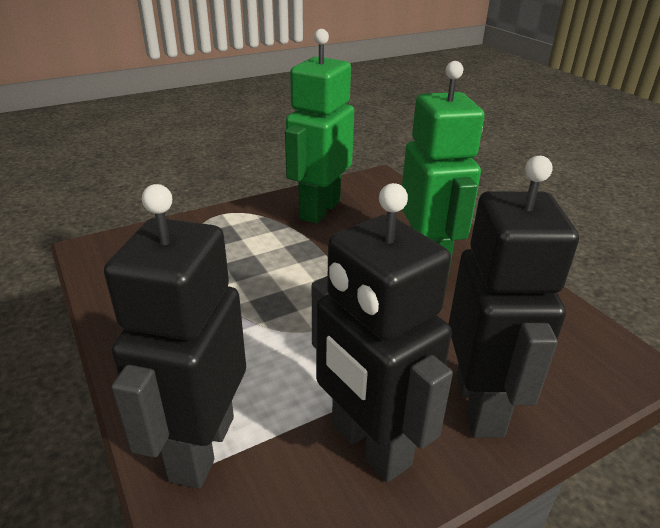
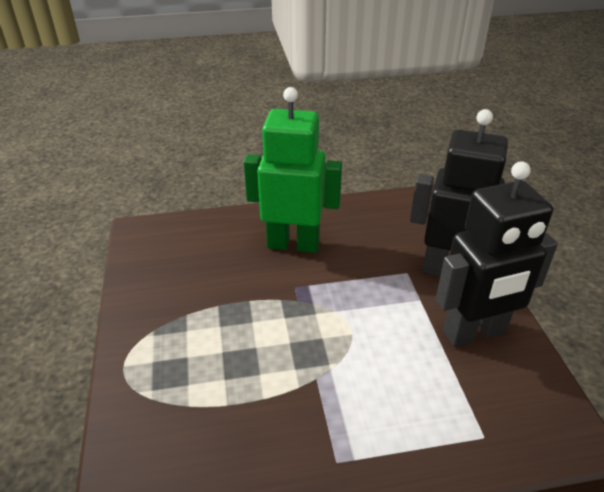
camera: 70 degrees left, 5 degrees up
black robot [104,184,246,489] -> none
green robot [285,29,354,224] -> none

